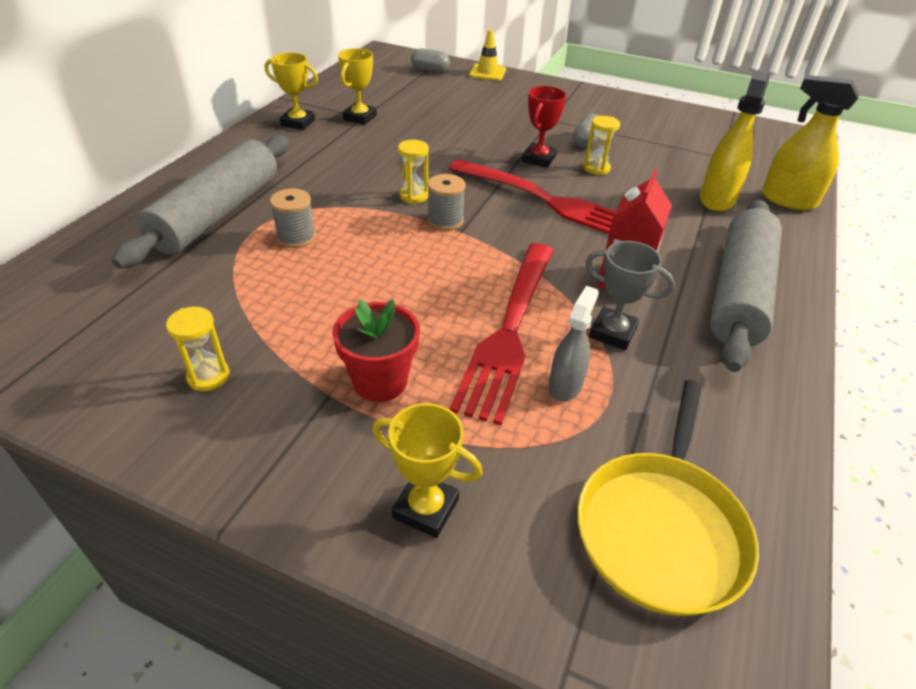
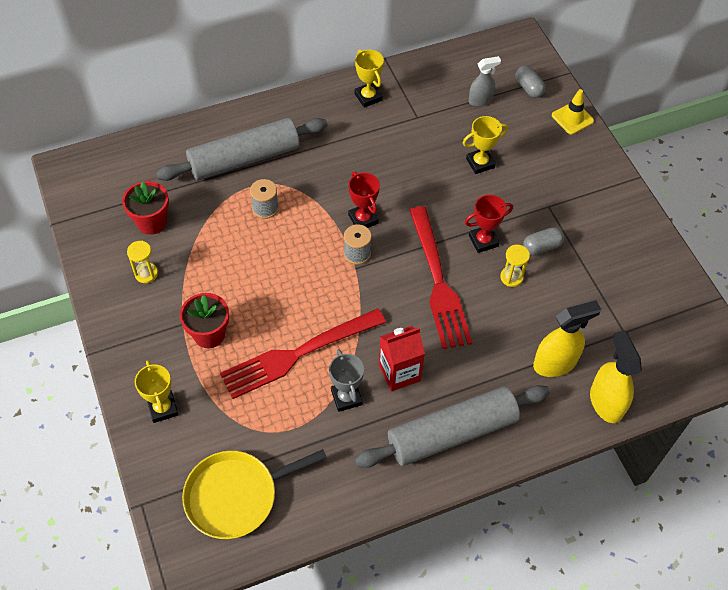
camera: 45 degrees right, 15 degrees up
yellow trophy [338,48,377,125] -> yellow trophy moved to [463,116,508,174]
yellow hourglass [398,140,429,203] -> red trophy [348,172,380,228]
grey spray bottle [549,286,599,401] -> grey spray bottle moved to [469,56,501,106]
none -> red flower pot [122,181,169,235]

